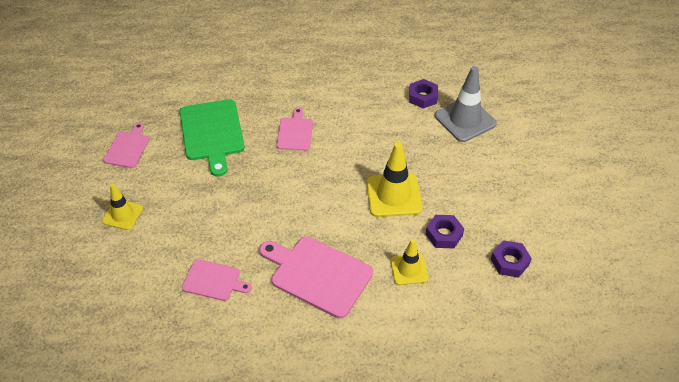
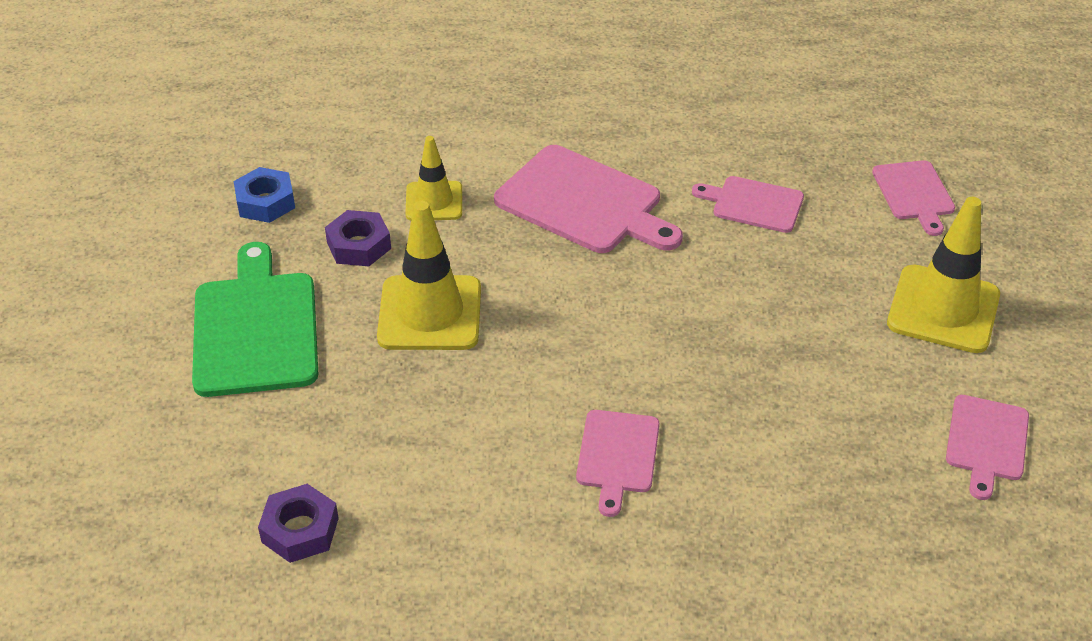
camera: 175 degrees left, 5 degrees down
yellow traffic cone [102,184,143,230] -> yellow traffic cone [887,197,1000,353], size x1.64
green cutting board [180,99,245,177] -> green cutting board moved to [192,242,318,397]
grey traffic cone [435,66,497,142] -> none
purple nut [491,240,532,278] -> blue nut [234,167,295,223]
none -> pink cutting board [872,160,955,236]

